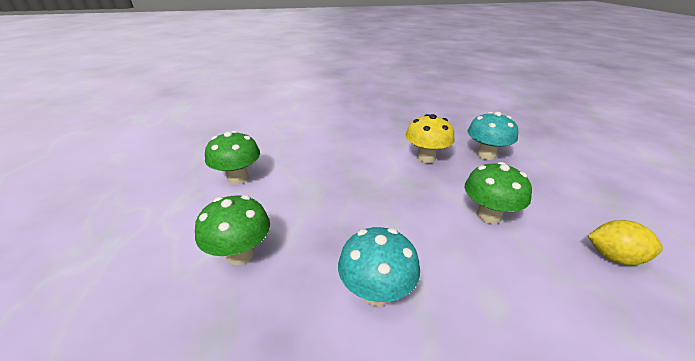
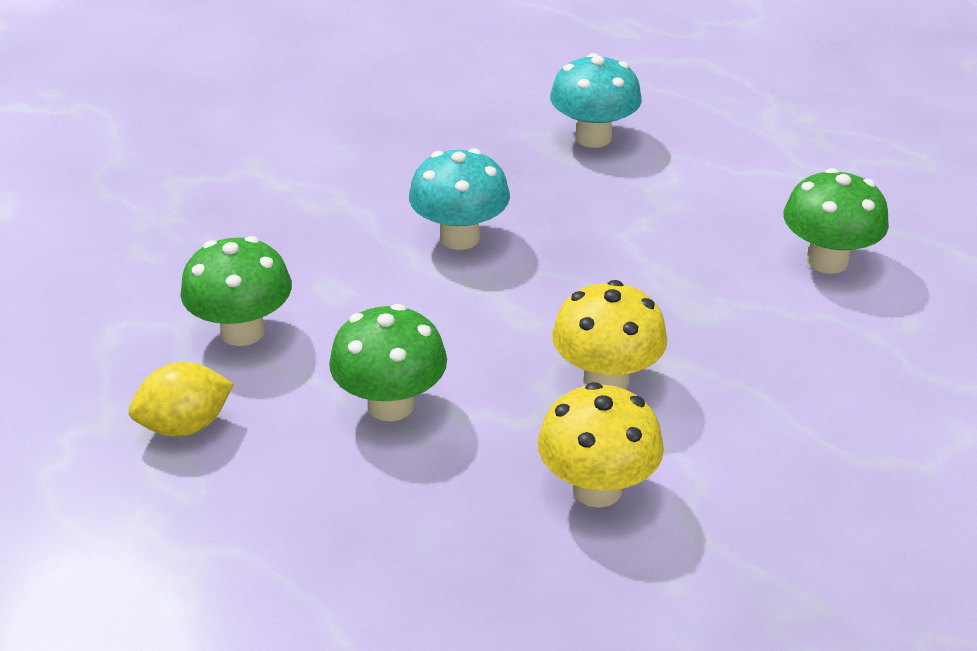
camera: 140 degrees right, 5 degrees up
green mushroom [195,195,270,265] -> green mushroom moved to [181,236,292,346]
turquoise mushroom [468,112,518,160] -> turquoise mushroom moved to [550,53,642,148]
none -> yellow mushroom [552,280,668,389]

